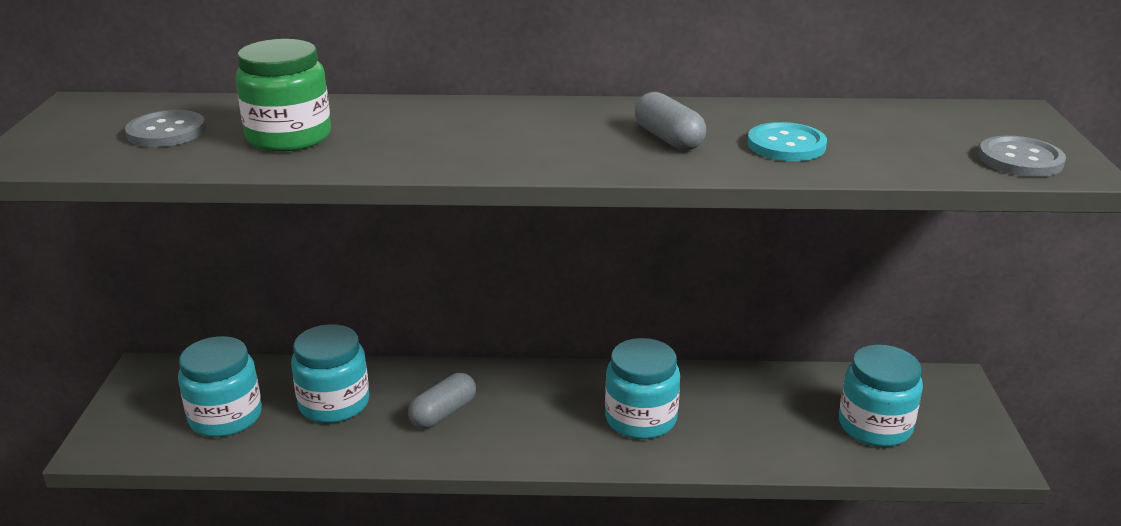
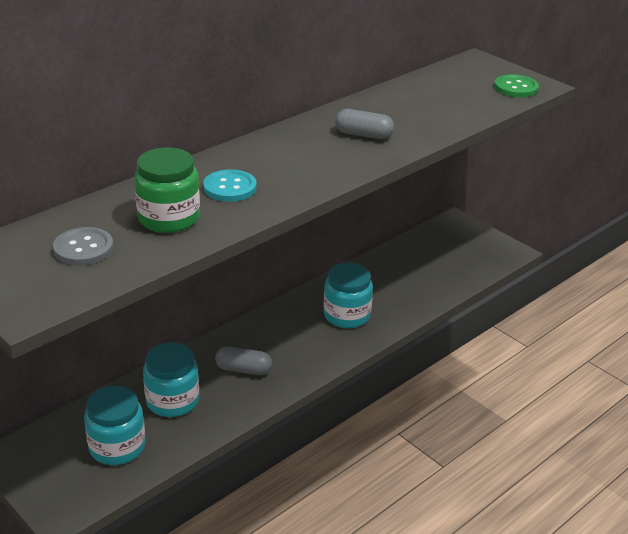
camera: 45 degrees left, 5 degrees up
grey capsule [408,373,476,429] -> grey capsule turned 75 degrees counterclockwise [215,346,272,375]
turquoise button [748,122,827,161] -> turquoise button moved to [203,169,257,202]
turquoise jar [839,345,923,447] -> none
grey button [978,136,1066,177] -> green button [494,74,539,98]

